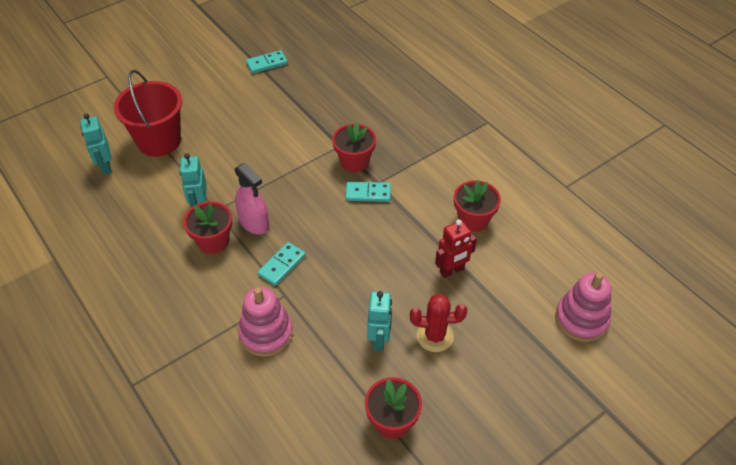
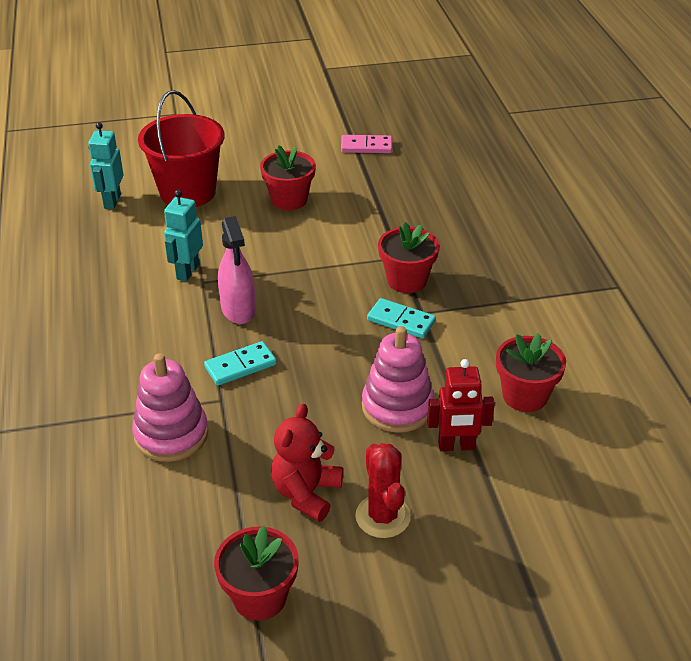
camera: 25 degrees right, 10 degrees down
red flower pot [184,201,232,254] -> red flower pot moved to [260,145,316,210]
turquoise domino [246,50,288,74] -> pink domino [341,135,392,153]
turquoise robot [367,291,392,351] -> red teddy bear [271,404,343,522]
red cactus [410,294,467,352] -> red cactus turned 45 degrees clockwise [355,443,411,538]
pink stacking toy [555,273,611,342] -> pink stacking toy moved to [362,326,434,433]

